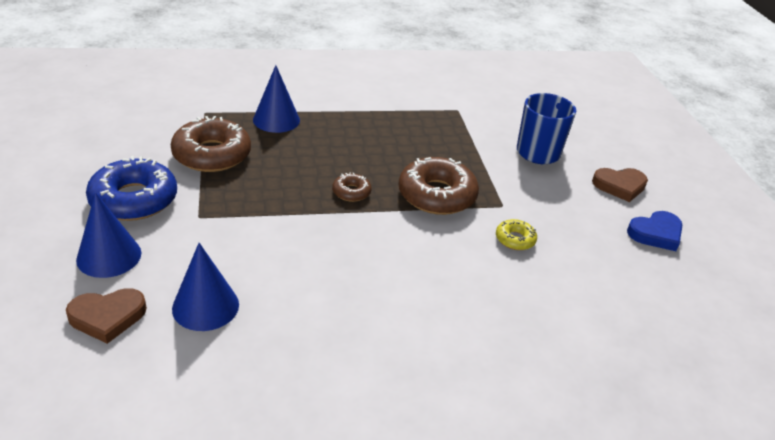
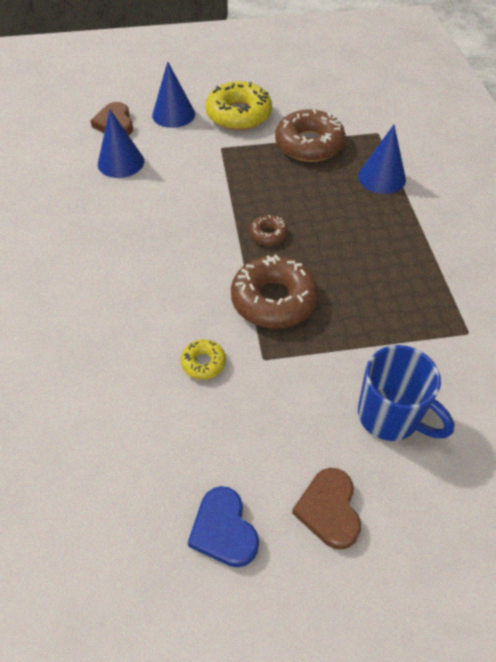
camera: 95 degrees right, 15 degrees up
blue donut [86,156,177,221] -> yellow donut [205,81,272,130]

